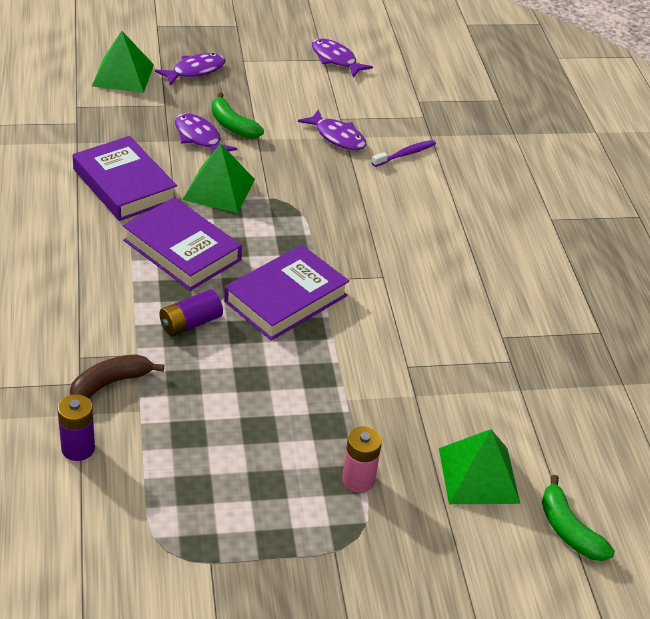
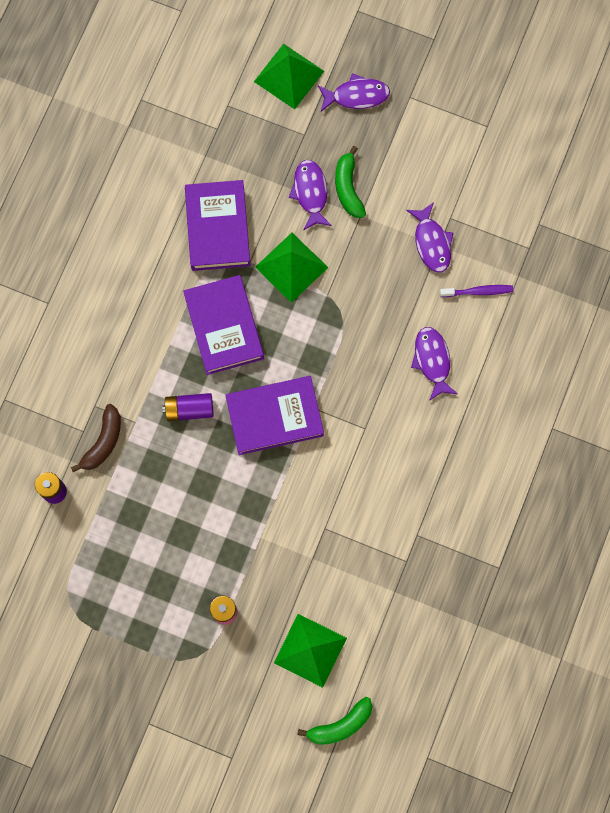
camera: 35 degrees right, 35 degrees up
brown banana [70,354,164,399] -> brown banana turned 120 degrees clockwise [71,404,121,472]
purple fish [312,38,373,77] -> purple fish moved to [411,327,457,401]
green banana [542,475,615,561] -> green banana turned 120 degrees counterclockwise [297,697,372,745]

